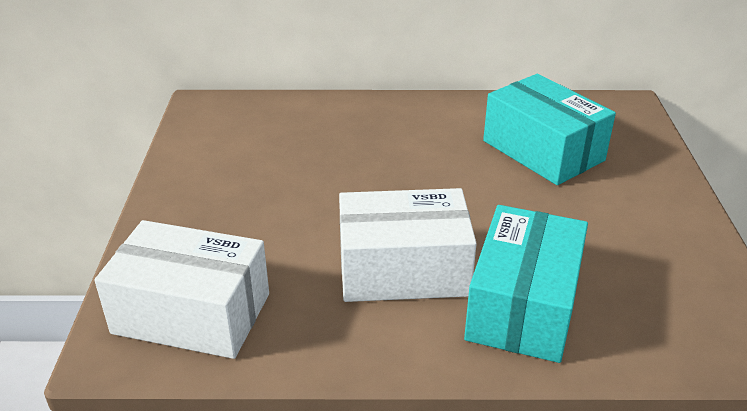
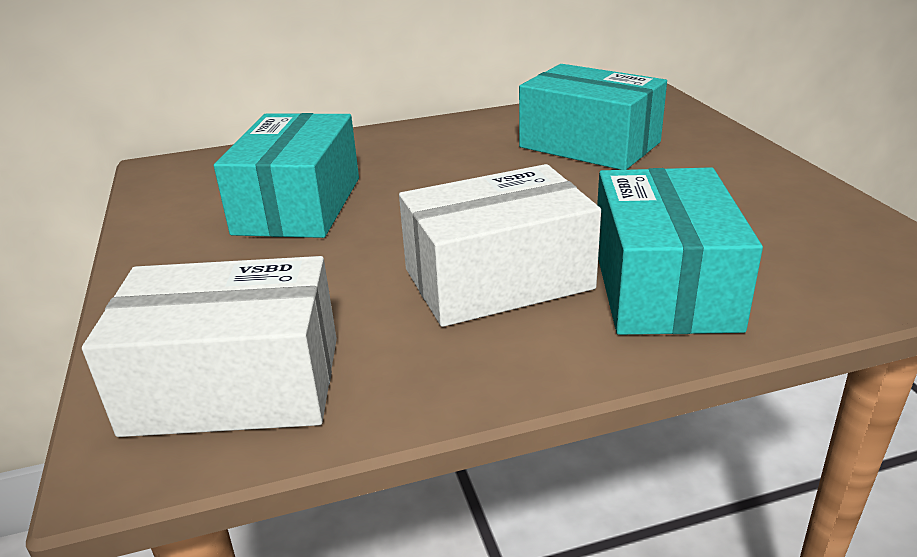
camera: 15 degrees left, 5 degrees down
none -> turquoise box [214,113,359,238]

